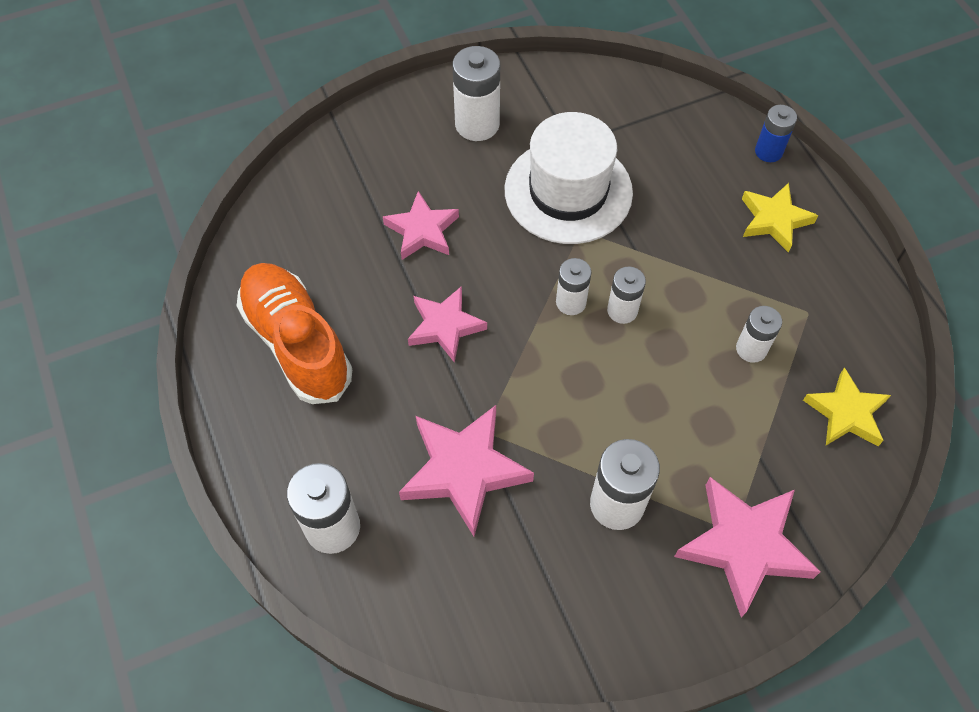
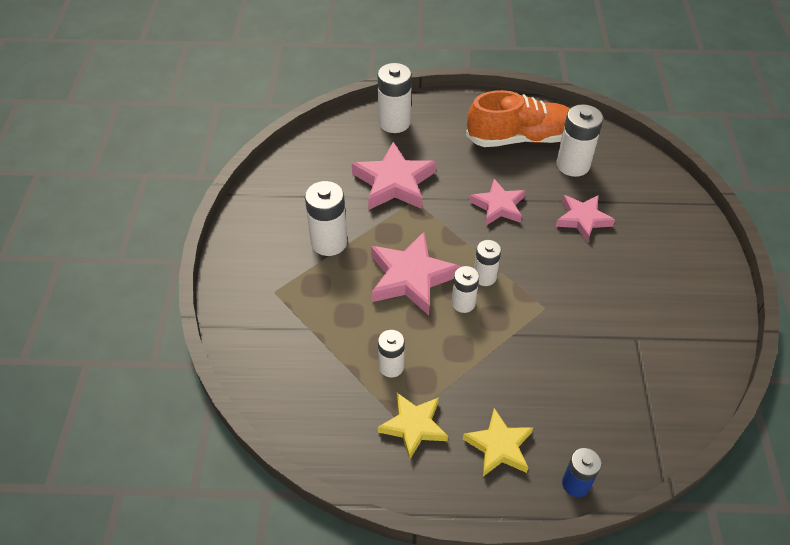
camera: 115 degrees right, 10 degrees down
white battery [452,46,500,141] -> white battery moved to [556,104,603,177]
white hat [505,112,633,244] -> none
pink star [674,477,820,617] -> pink star moved to [371,232,461,315]
yellow star [803,367,891,446] -> yellow star moved to [378,393,448,460]

